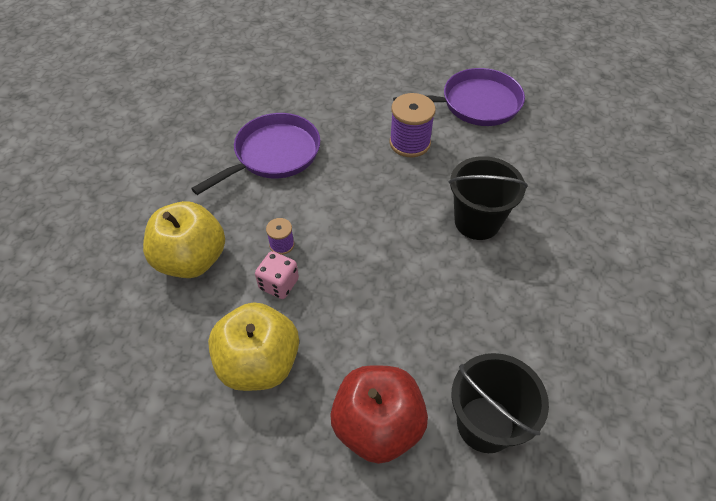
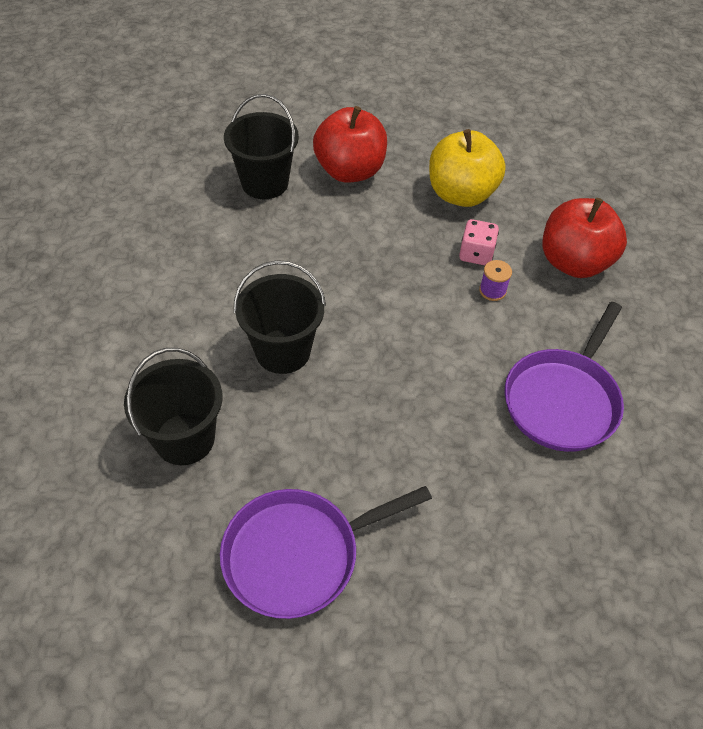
camera: 165 degrees right, 0 degrees up
yellow apple [143,201,225,278] -> red apple [543,198,627,278]
purple spool [390,93,436,157] -> none
none -> black bucket [124,348,222,465]

